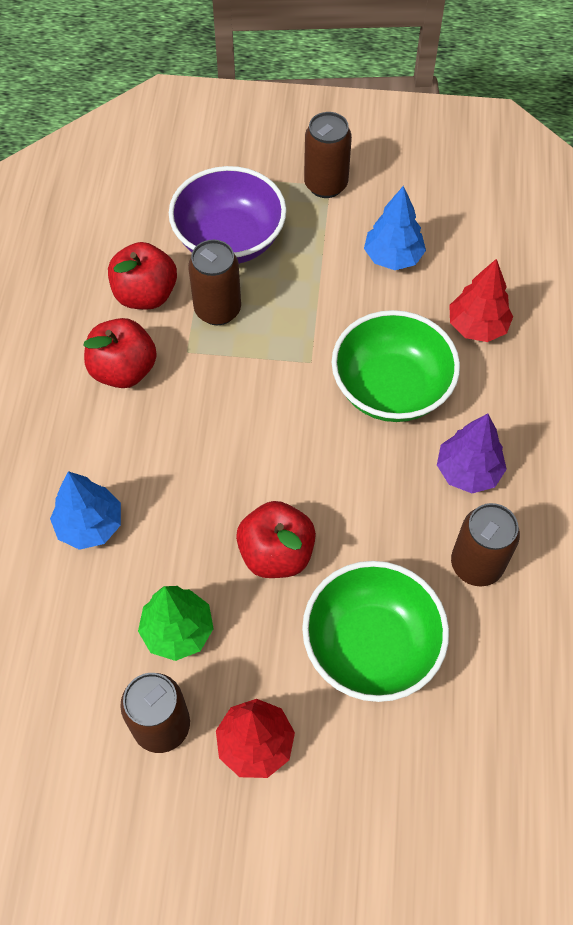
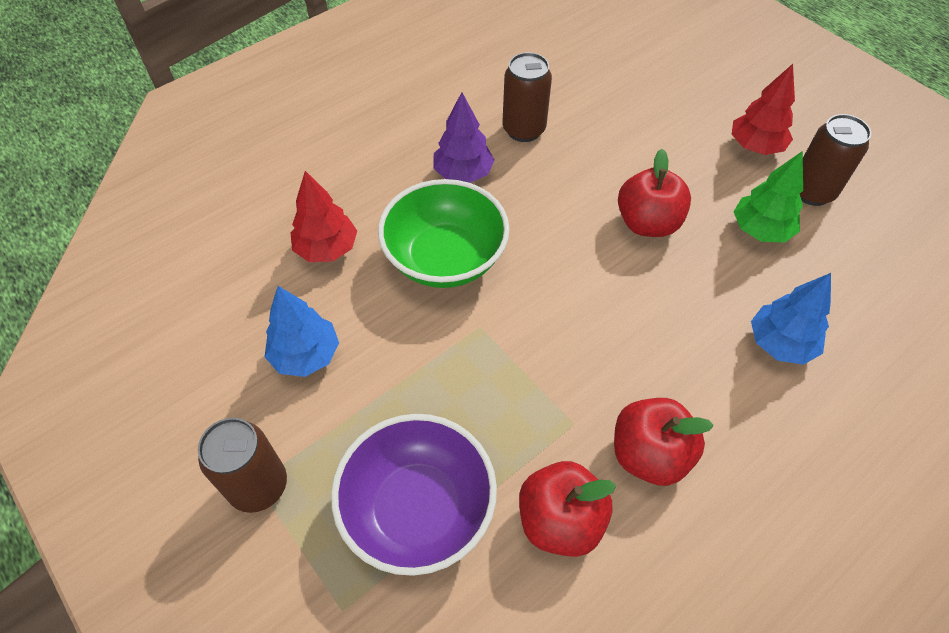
camera: 135 degrees left, 5 degrees down
brown can [188,240,241,325] -> none
green bowl [302,561,449,702] -> none

